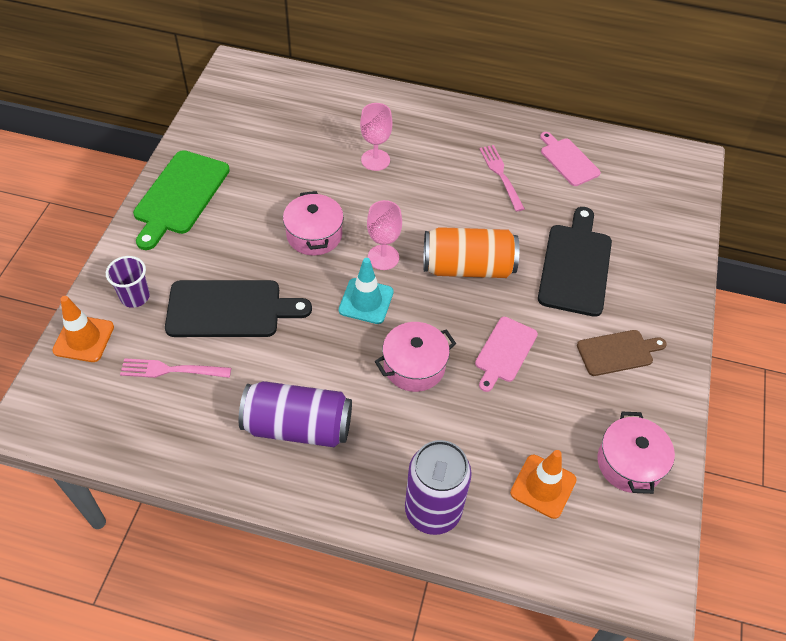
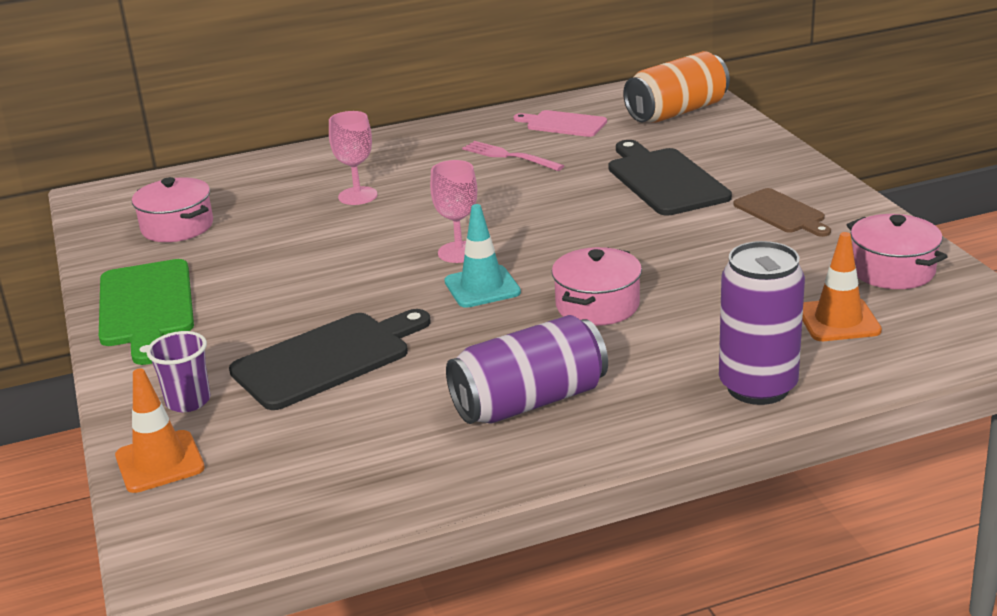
camera: 30 degrees left, 25 degrees down
pink fork [120,358,231,378] -> none
pink pot [283,191,344,256] -> pink pot moved to [132,177,213,242]
orange can [423,227,519,278] -> orange can moved to [623,51,730,123]
pink cutting board [475,317,538,392] -> none
brown cutting board [577,330,667,376] -> brown cutting board turned 105 degrees clockwise [733,188,831,237]

